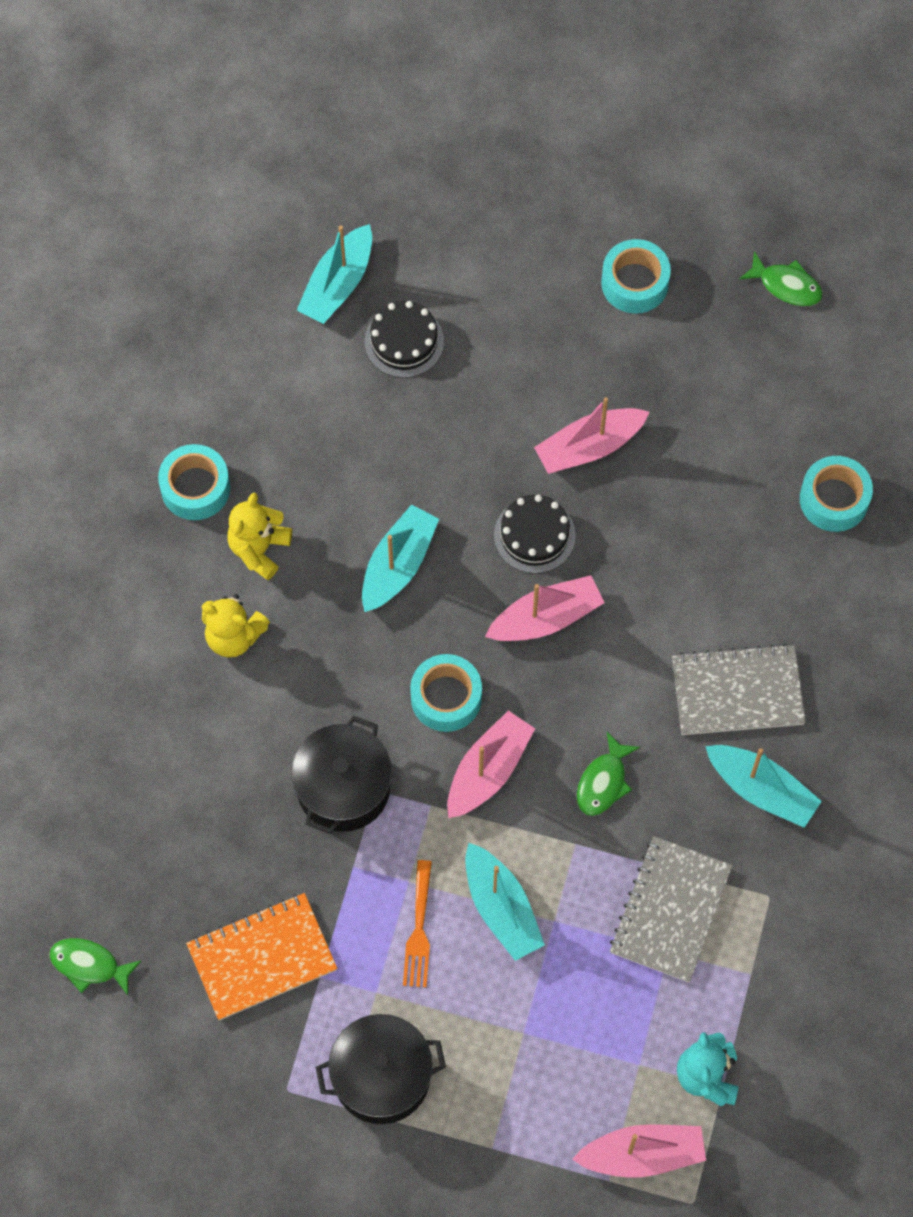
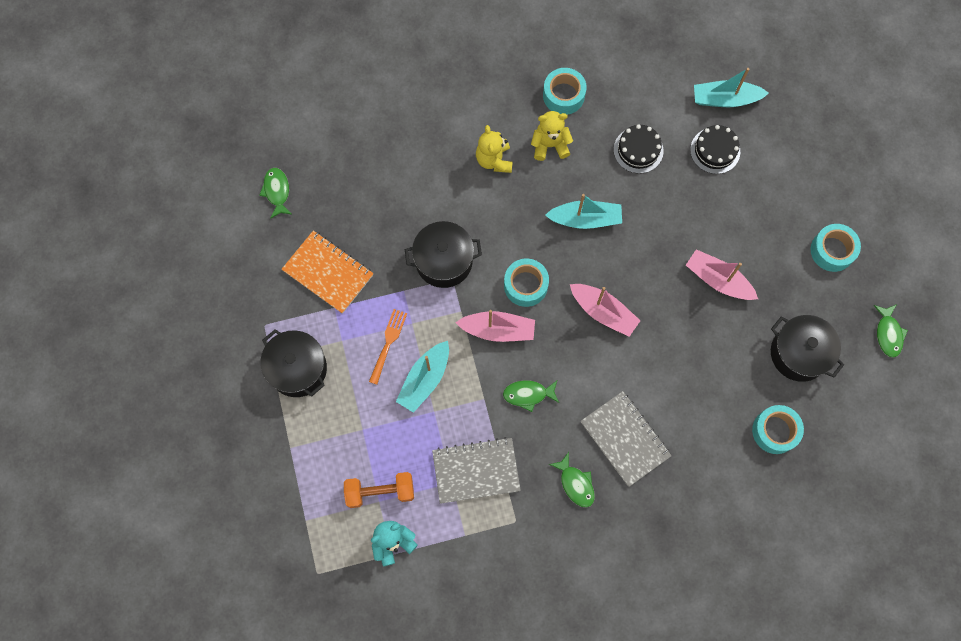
camera: 60 degrees right, 5 degrees up
orange fork [403,860,432,987] -> orange fork turned 135 degrees clockwise [369,309,407,385]
black cake [494,495,576,574] -> black cake moved to [614,124,664,174]
pink boat [572,1124,706,1178] -> none
turquoise boat [705,745,822,828] -> green fish [549,452,595,508]
none -> orange dumbbell [344,472,414,508]
none -> black pot [771,315,844,382]

